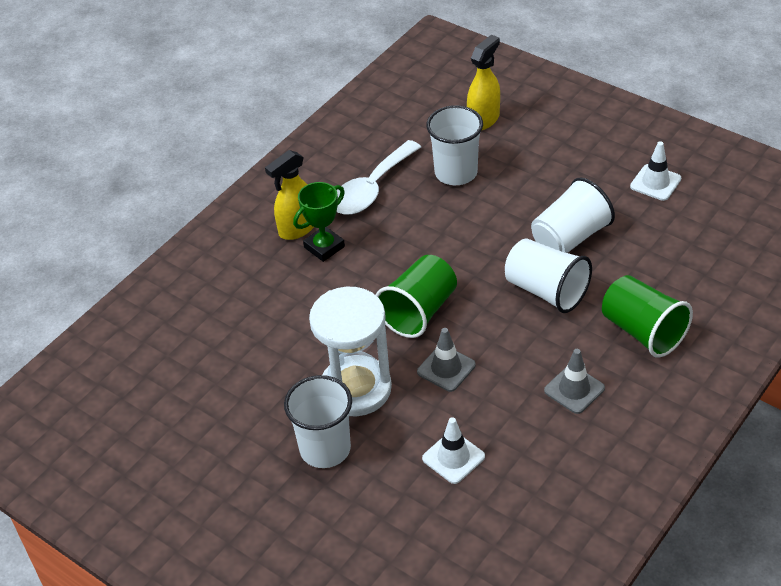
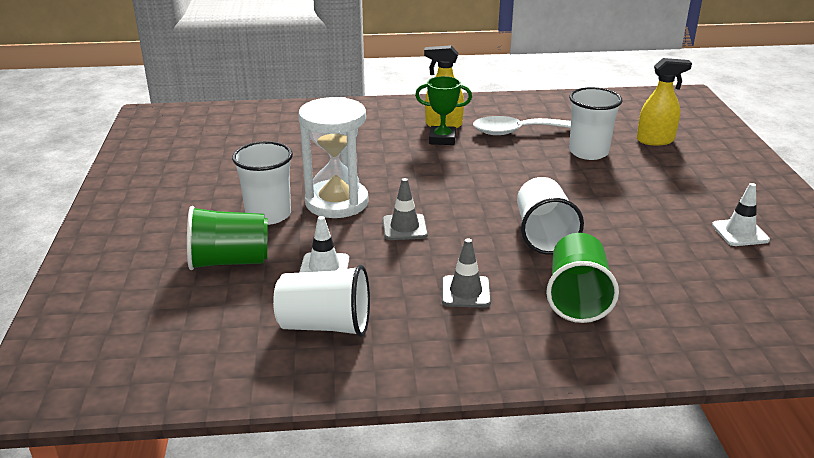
camera: 45 degrees right, 15 degrees down
green cup [376,255,457,338] -> green cup moved to [187,206,268,270]
white cup [531,178,615,253] -> white cup moved to [273,265,370,337]

